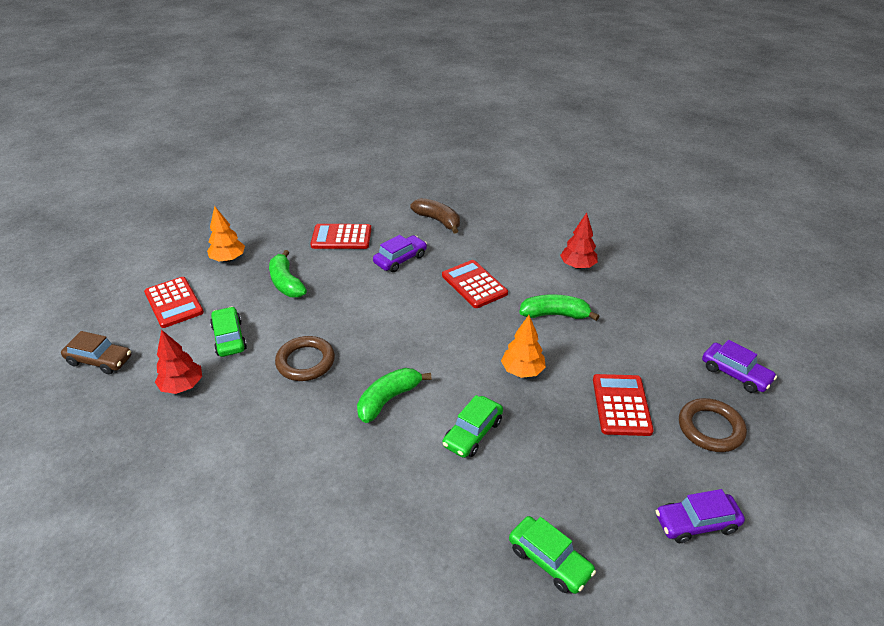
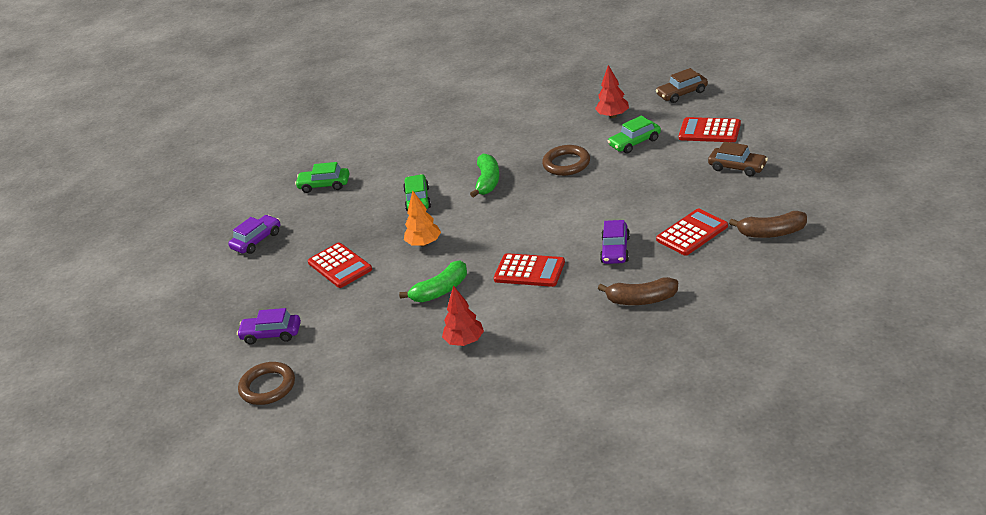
camera: 145 degrees right, 5 degrees down
orange tree [207,206,245,262] -> brown car [708,142,768,177]
green car [210,306,247,357] -> green car turned 120 degrees clockwise [608,116,661,153]
green banana [269,250,307,298] -> none
brown ring [679,398,747,452] -> brown ring moved to [238,362,295,405]
none -> brown banana [729,211,807,238]

